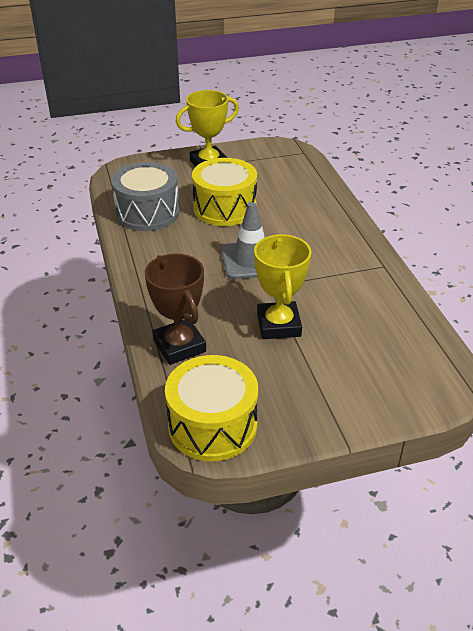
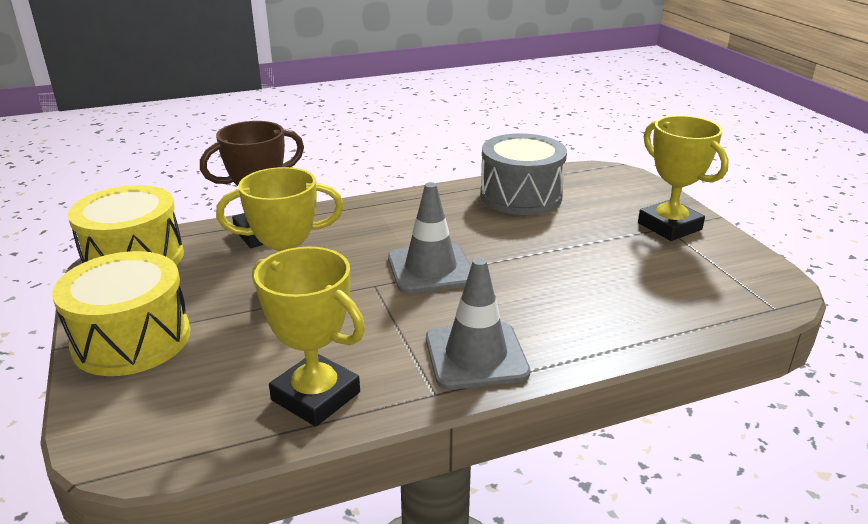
camera: 85 degrees right, 10 degrees down
yellow drum [192,158,257,226] -> yellow drum moved to [52,251,190,376]
none -> yellow trophy [252,247,365,427]
none -> grey traffic cone [426,258,530,390]

